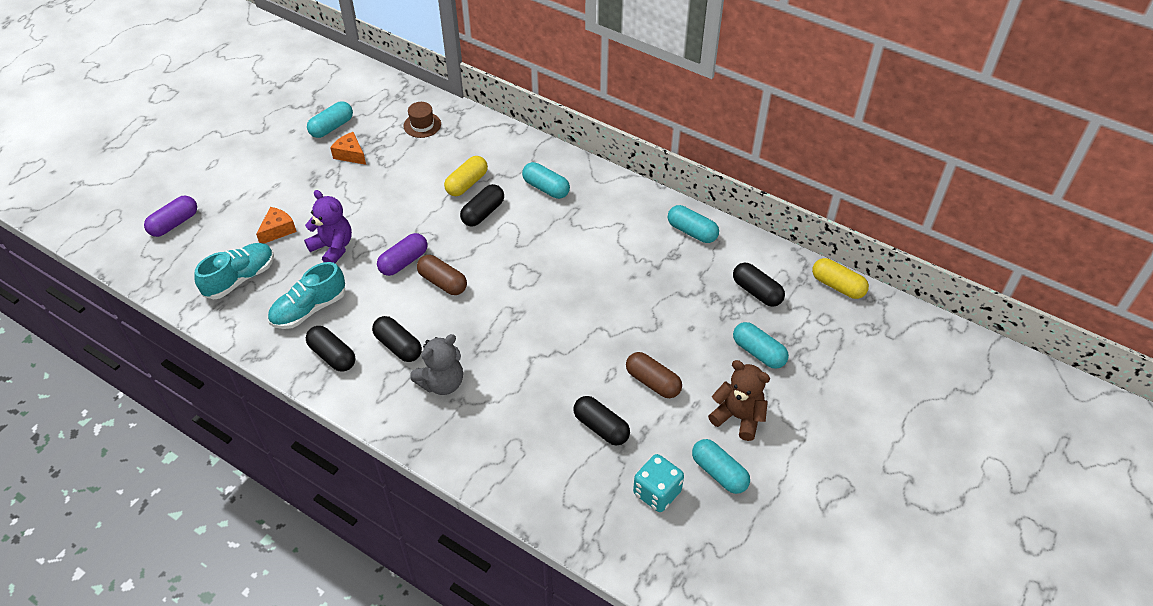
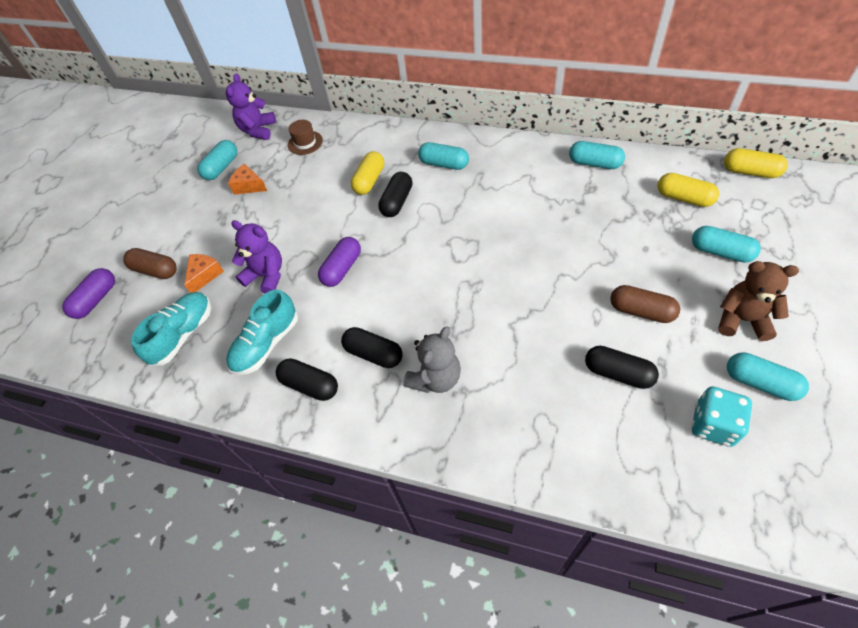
camera: 10 degrees left, 5 degrees up
brown capsule [417,255,467,295] -> brown capsule moved to [123,248,177,279]
black capsule [733,262,785,307] -> yellow capsule [657,173,719,207]
none -> purple teddy bear [226,73,276,140]

